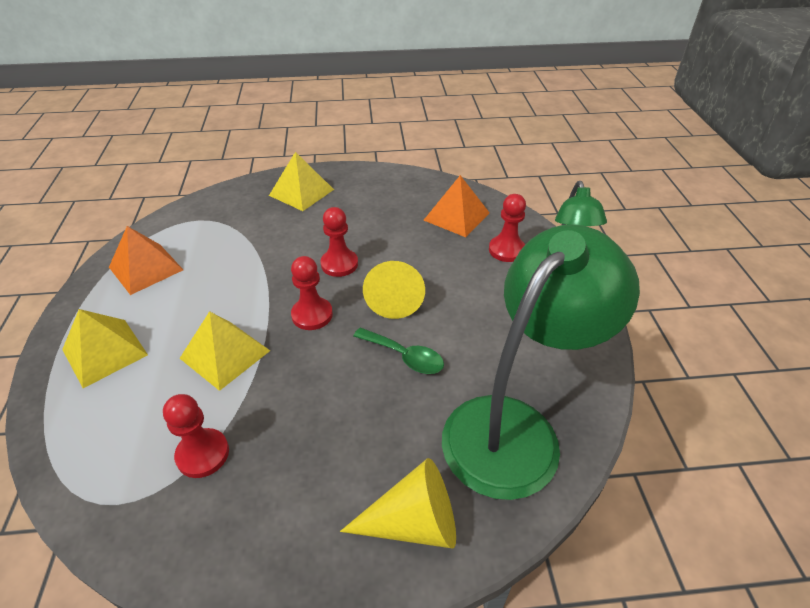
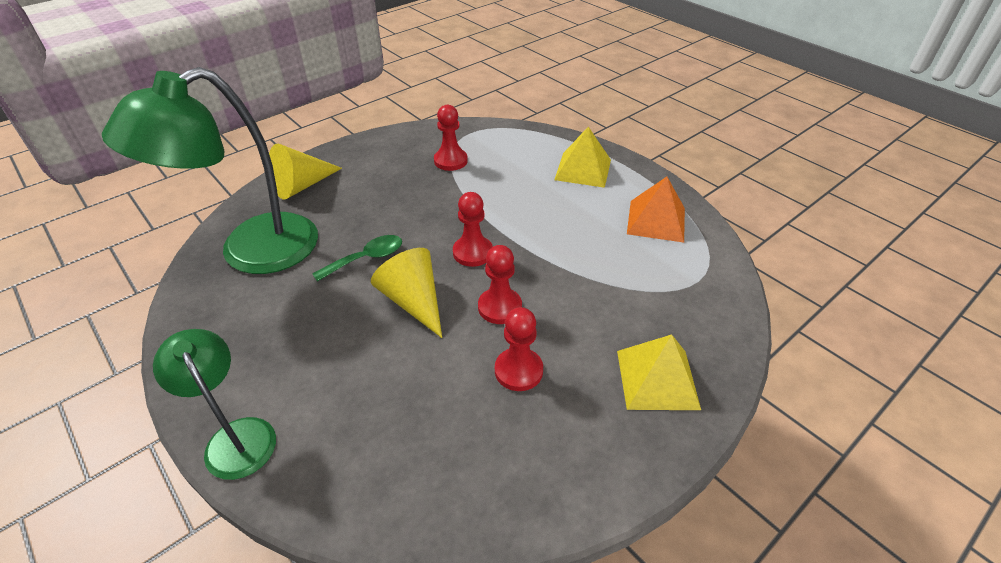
camera: 145 degrees right, 0 degrees up
yellow pyramid [180,311,270,391] -> none
green spoon [353,328,444,374] -> green spoon turned 150 degrees clockwise [312,235,402,282]
orange pyramid [424,175,490,237] -> none
green lamp [442,224,640,500] -> green lamp turned 45 degrees clockwise [102,67,318,274]
red pawn [489,194,526,262] -> red pawn moved to [495,307,543,391]

